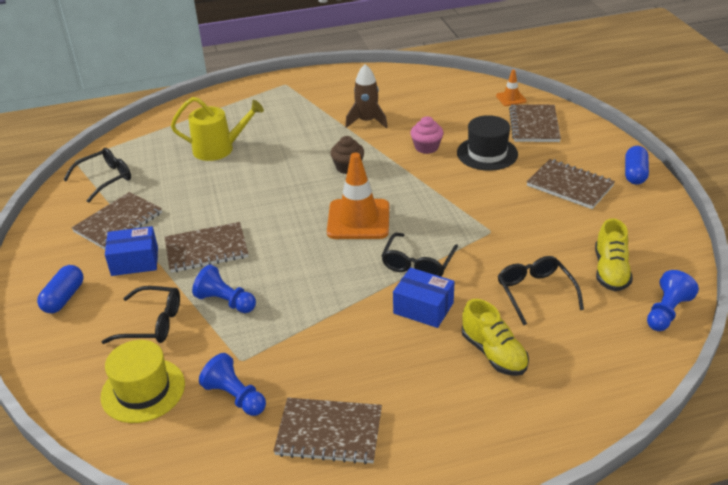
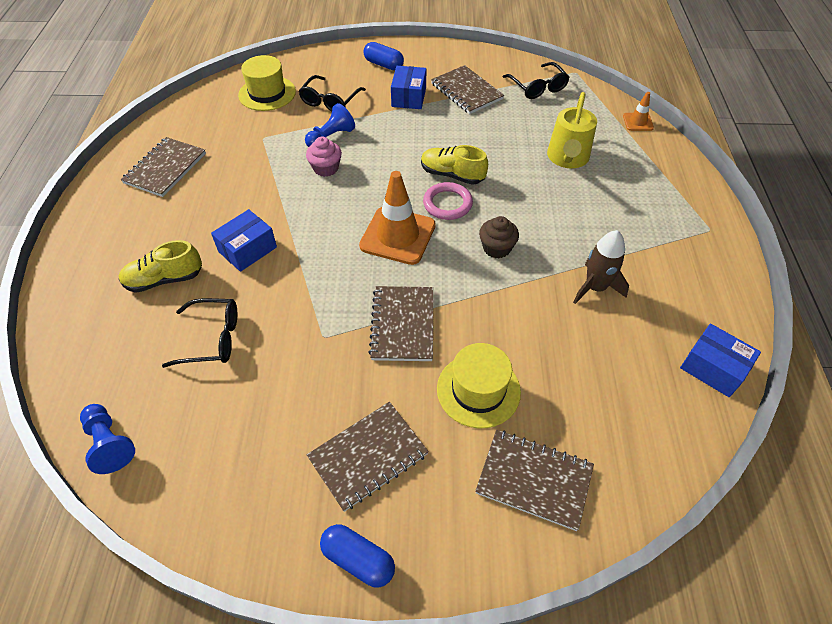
camera: 105 degrees right, 15 degrees up
brown notebook [165,222,248,273] -> brown notebook moved to [368,286,433,361]
blue pawn [199,353,266,416] -> none
black glasses [381,233,458,277] -> none
pink cupcake [410,116,444,154] -> pink cupcake moved to [306,137,342,177]
black hat [457,115,518,171] -> yellow hat [437,343,521,428]
orange traffic cone [496,70,527,106] -> orange traffic cone moved to [623,92,654,131]
yellow shoe [595,218,633,291] -> yellow shoe moved to [421,145,488,185]
none -> pink ring [423,182,473,220]
none -> blue box [680,324,761,397]

